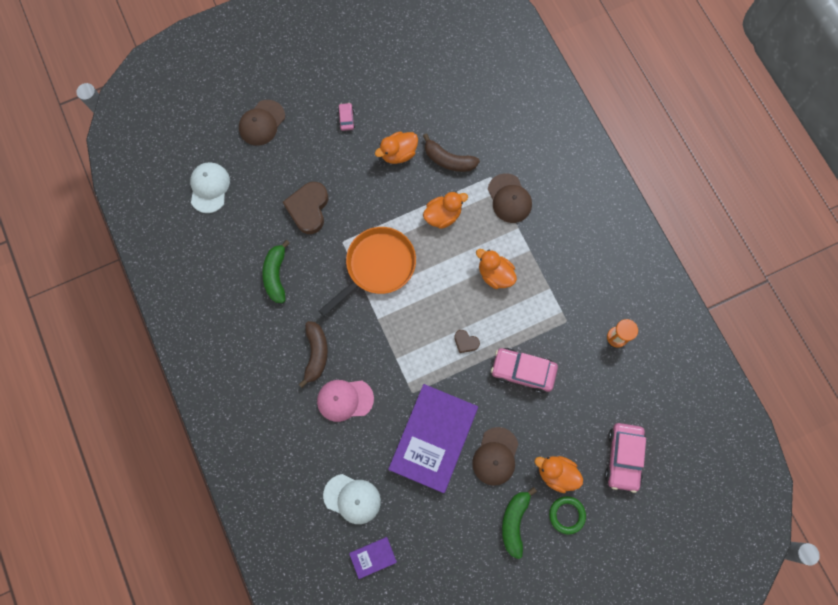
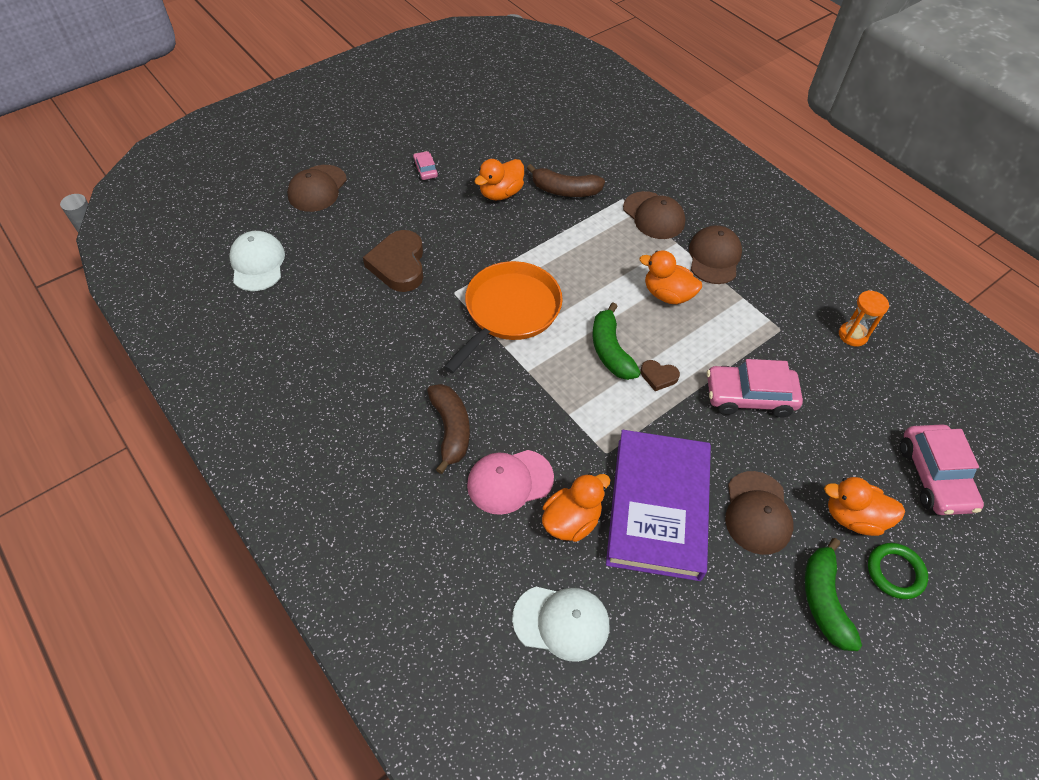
camera: 15 degrees left, 20 degrees down
green banana [262,240,290,303] -> green banana moved to [593,303,641,380]
purple book [349,537,397,579] -> none
orange duck [423,192,468,229] -> orange duck moved to [542,473,610,542]
none -> brown cap [689,225,742,284]

